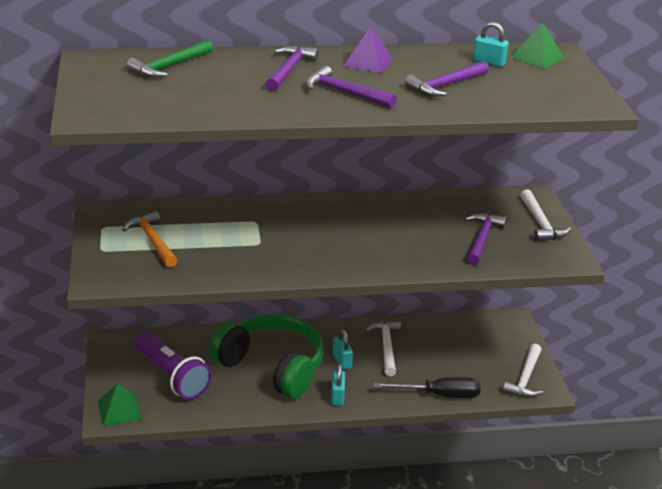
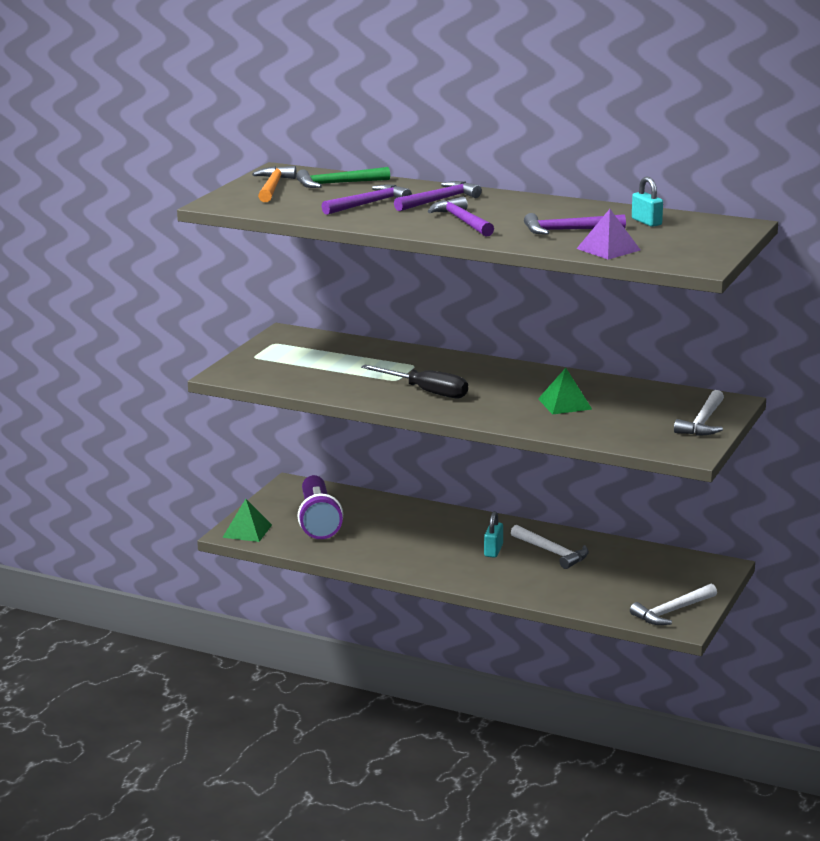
camera: 35 degrees right, 10 degrees down
orange hammer [122,211,178,267] -> orange hammer moved to [252,166,296,202]
green headphones [209,314,324,399] -> none
turquoise padlock [331,364,345,406] -> none
purple pyramid [343,27,393,73] -> purple pyramid moved to [576,209,640,260]
white hammer [365,321,401,376] -> white hammer turned 105 degrees clockwise [511,525,589,569]
black screwdriver [374,377,481,398] -> black screwdriver moved to [361,365,468,398]
purple hammer [465,213,506,265] -> purple hammer moved to [321,184,412,215]
green pyramid [511,23,564,69] -> green pyramid moved to [538,368,592,415]

